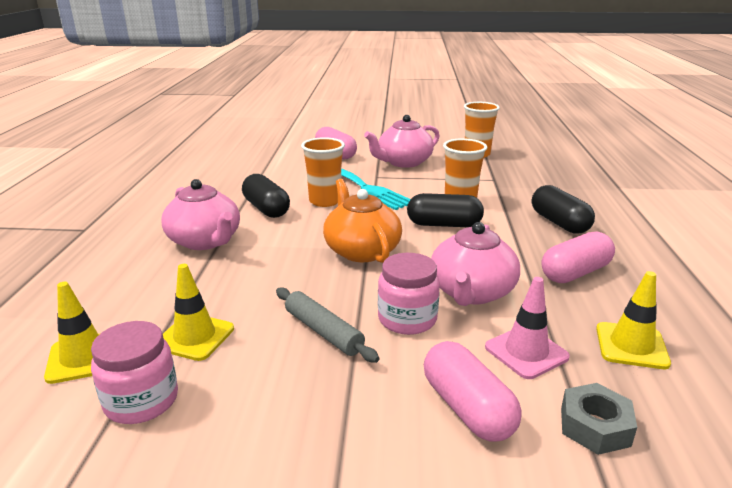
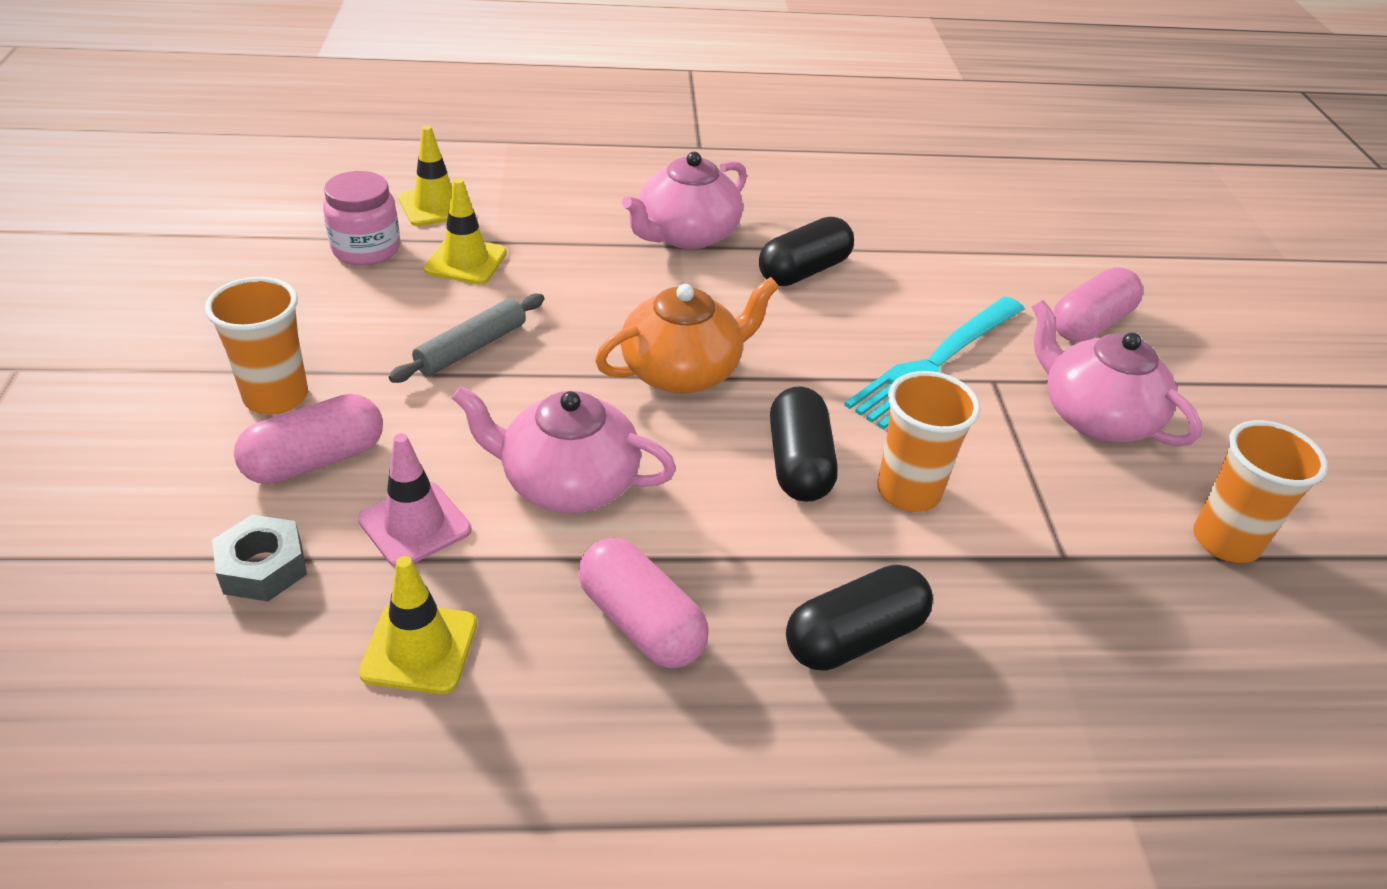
camera: 80 degrees right, 15 degrees up
orange cup [301,137,345,207] -> orange cup moved to [205,277,308,414]
pink jar [378,253,440,335] -> none

